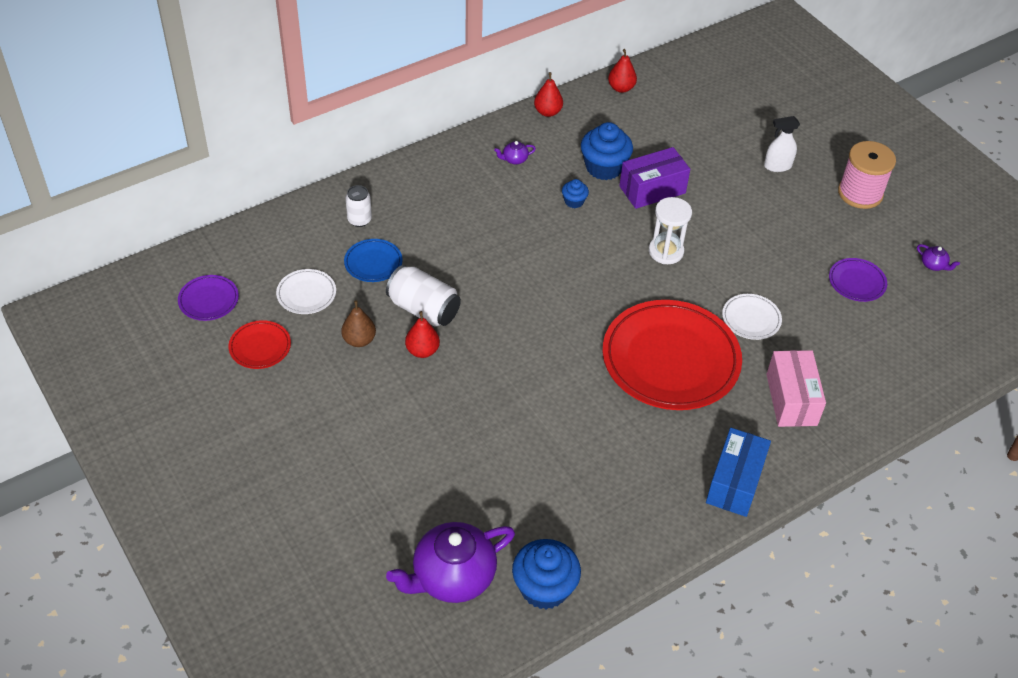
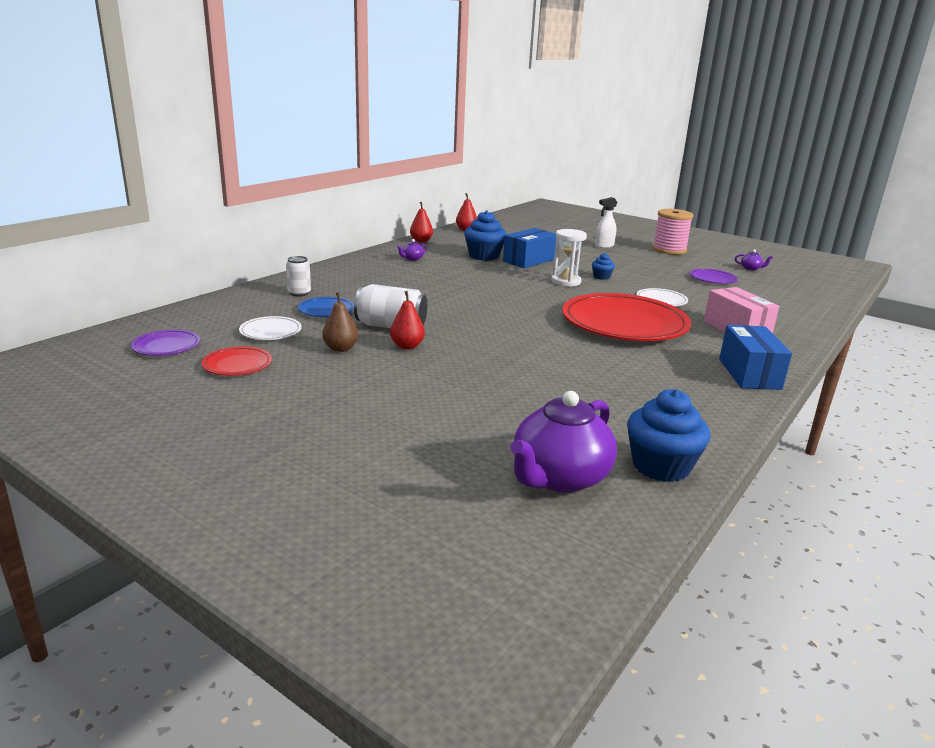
camera: 20 degrees left, 25 degrees down
blue cupcake [562,179,589,208] -> blue cupcake moved to [592,253,615,280]
purple box [619,147,690,209] -> blue box [503,228,556,268]

